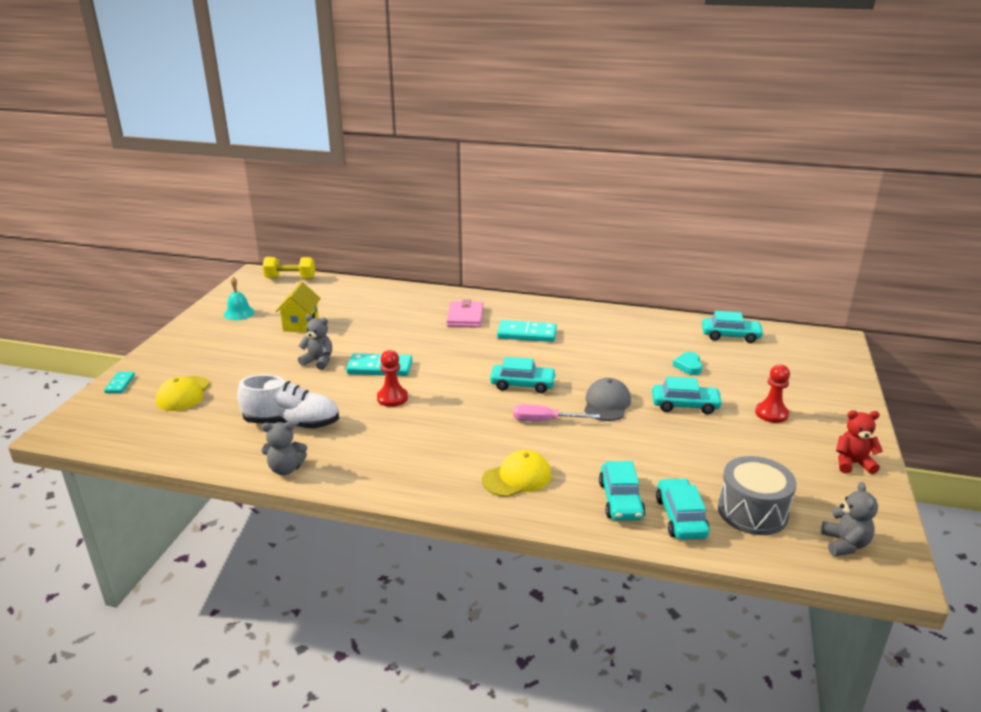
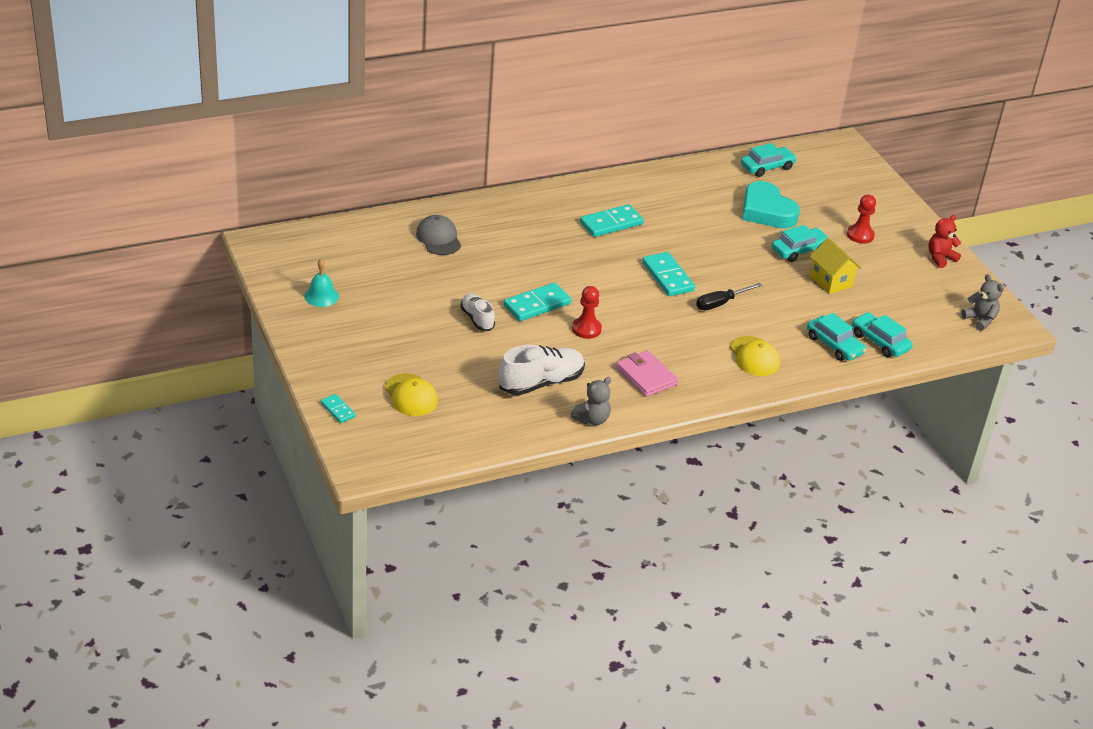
camera: 40 degrees left, 10 degrees up
yellow dumbbell [262,257,315,279] -> none
yellow house [276,282,321,333] -> yellow house moved to [810,238,861,294]
grey teddy bear [298,315,332,370] -> white shoe [460,294,495,331]
pink wallet [446,299,483,327] -> pink wallet moved to [616,350,678,397]
yellow cap [482,450,551,497] -> yellow cap turned 135 degrees clockwise [730,336,780,376]
turquoise car [490,357,557,393] -> turquoise domino [642,252,695,296]
pink screwdriver [513,404,600,421] -> black screwdriver [696,283,762,310]
grey cap [584,378,631,421] -> grey cap moved to [416,215,461,255]
turquoise heart [673,352,703,375] -> turquoise heart [742,181,800,228], size x2.10
grey drum [718,456,797,535] -> none

